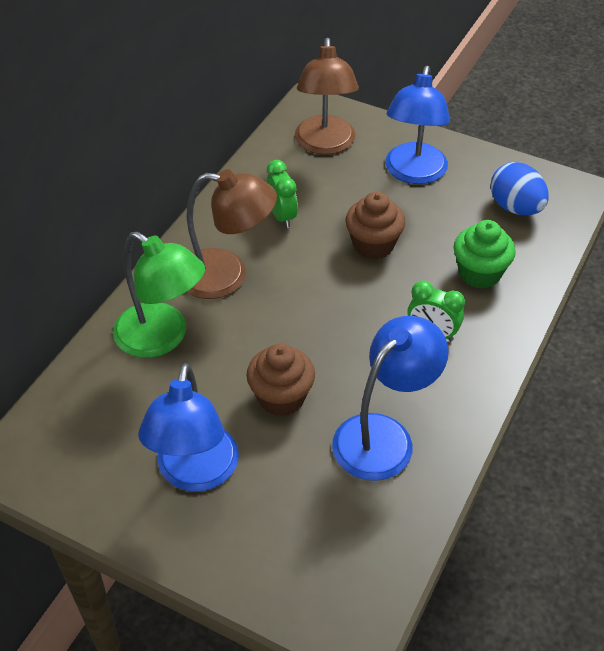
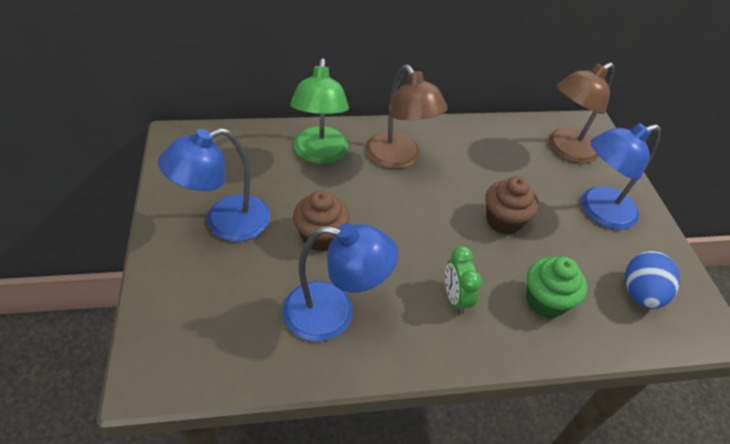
camera: 50 degrees right, 0 degrees up
green clock [266,160,298,228] -> none

